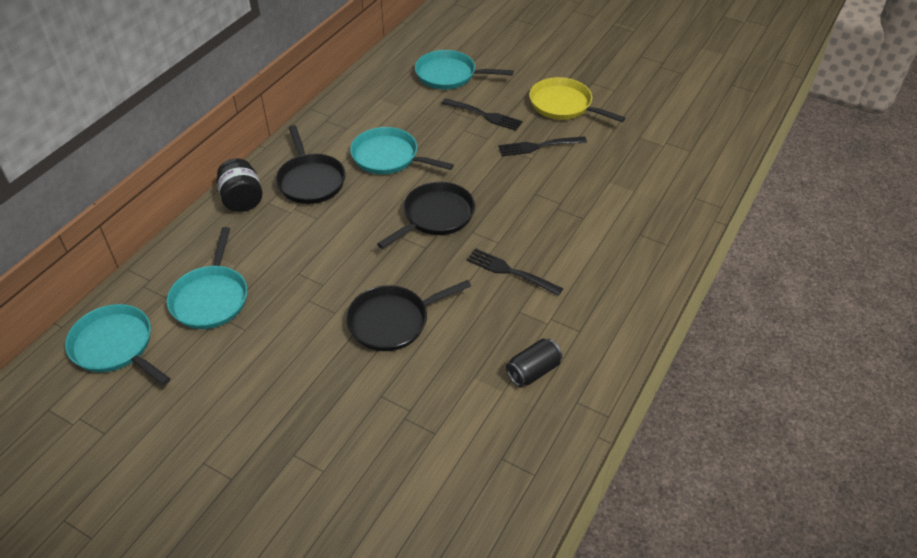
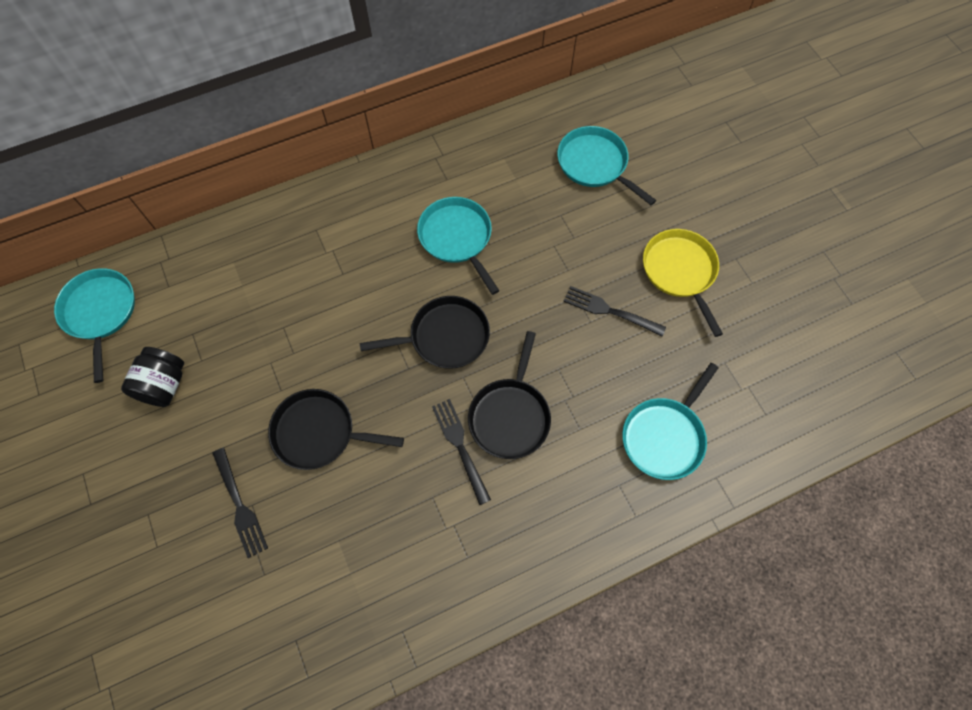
camera: 35 degrees right, 20 degrees up
turquoise pan [167,227,247,329] -> turquoise pan moved to [622,363,719,480]
black jar [217,158,262,212] -> black jar moved to [121,347,184,407]
black pan [276,125,346,204] -> black pan moved to [468,331,551,459]
black fork [441,98,523,131] -> black fork moved to [212,448,268,558]
black can [506,339,562,387] -> none

